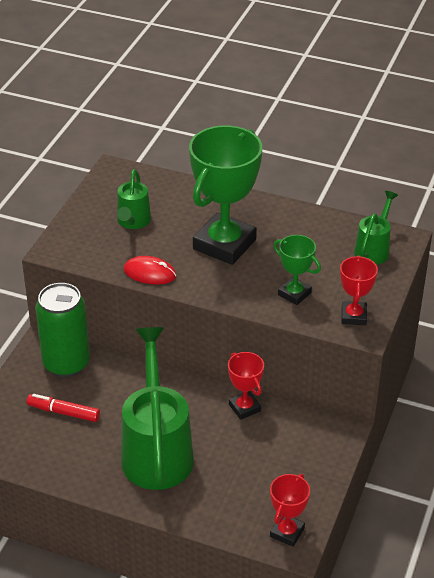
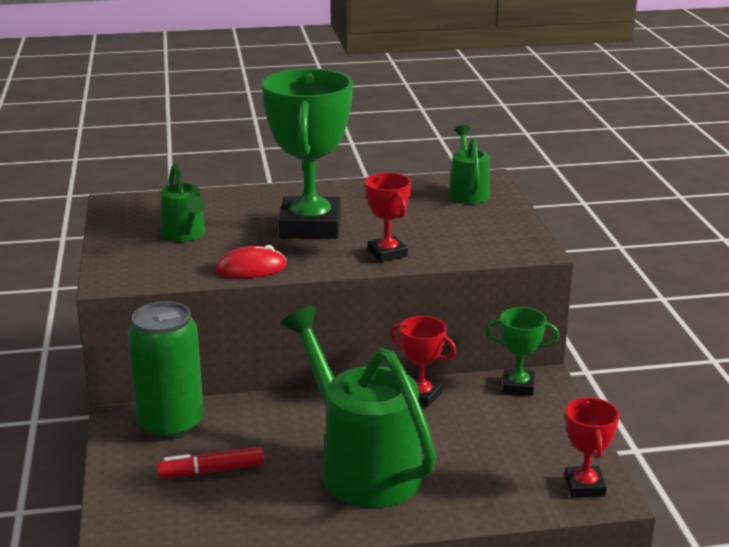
camera: 30 degrees left, 15 degrees down
green trophy [273,235,321,305] -> green trophy moved to [486,307,559,396]
red trophy [340,256,378,325] -> red trophy moved to [365,173,411,262]

